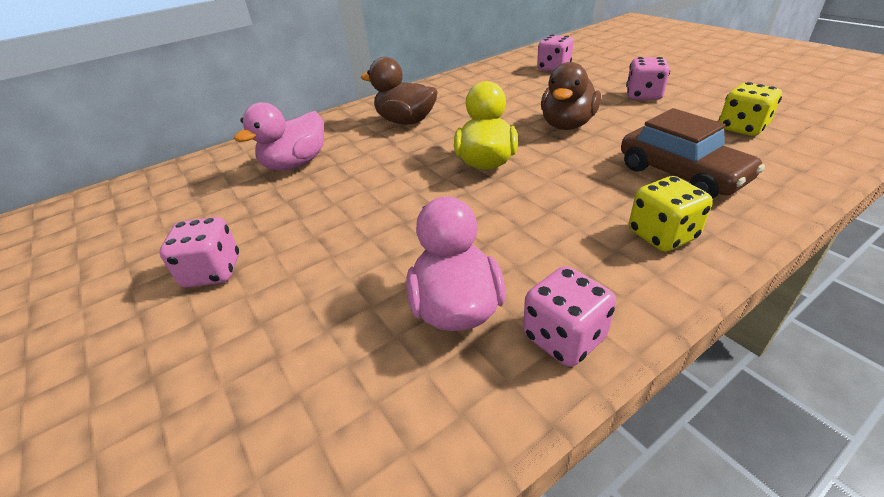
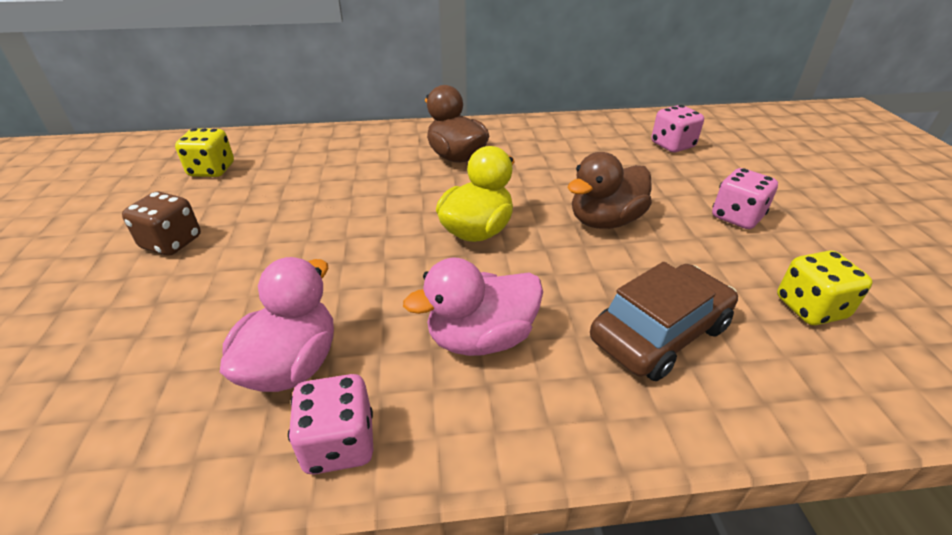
camera: 25 degrees right, 0 degrees up
pink dice [159,217,239,288] -> brown dice [122,191,201,256]
pink duck [234,102,324,170] -> pink duck moved to [403,258,543,356]
brown car [621,108,765,199] -> brown car turned 120 degrees counterclockwise [590,262,738,381]
yellow dice [629,176,713,252] -> yellow dice moved to [175,128,234,177]

